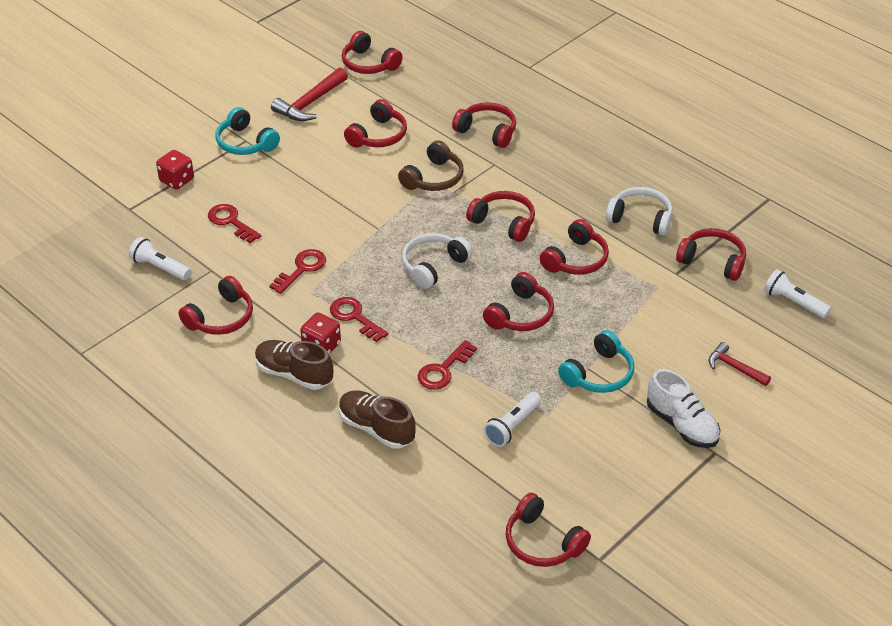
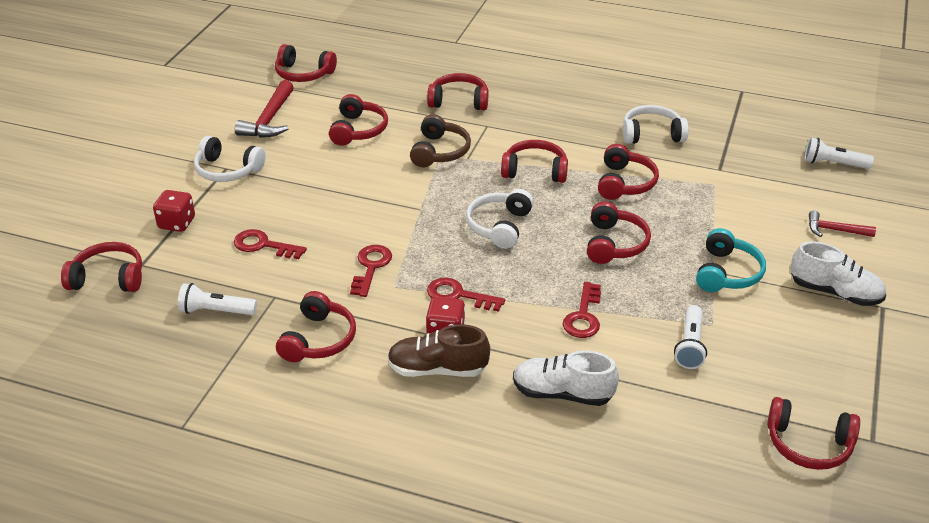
camera: 25 degrees left, 5 degrees down
turquoise headphones [216,107,280,155] -> white headphones [194,136,266,182]
brown shoe [339,390,416,449] -> white shoe [513,350,619,406]
red headphones [676,228,746,281] -> red headphones moved to [61,242,142,292]

